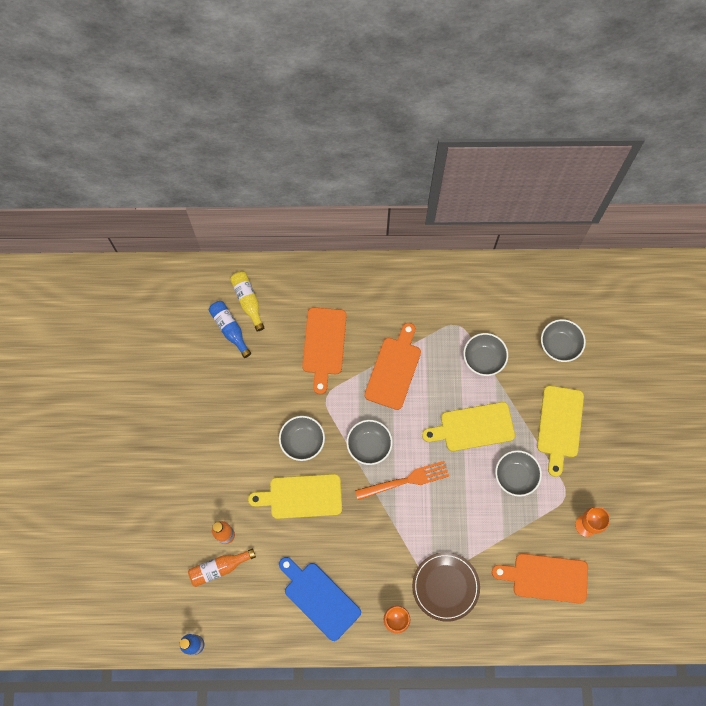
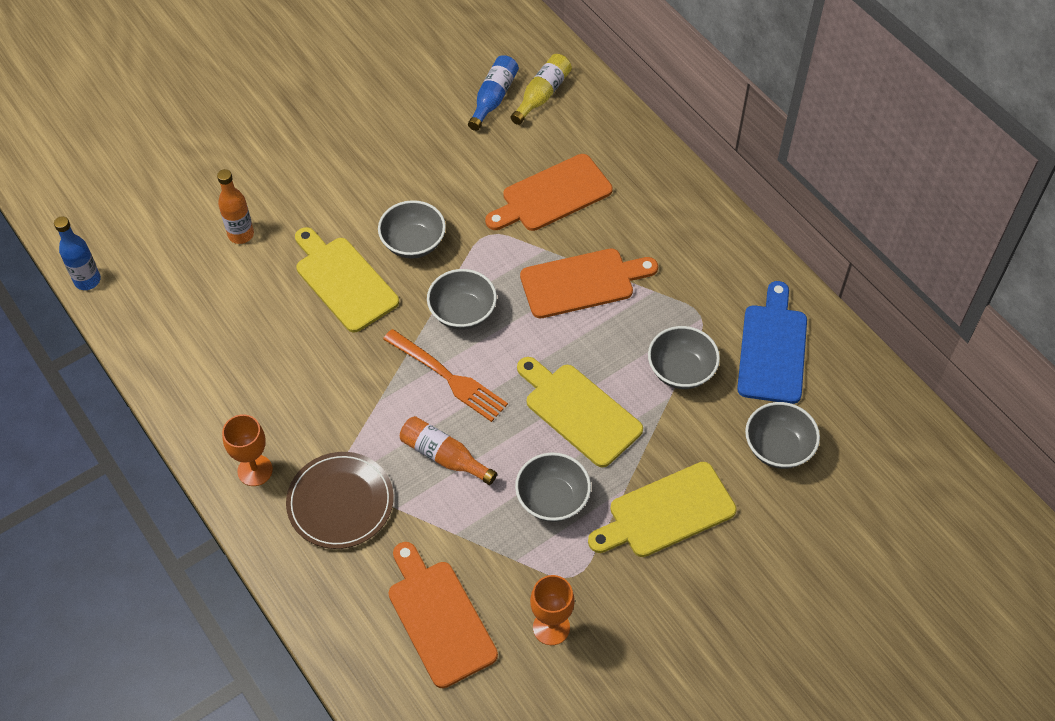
camera: 55 degrees right, 15 degrees down
orange bottle [188,549,256,587] -> orange bottle moved to [400,416,497,485]
blue cutting board [279,557,361,641] -> blue cutting board moved to [737,281,807,404]

